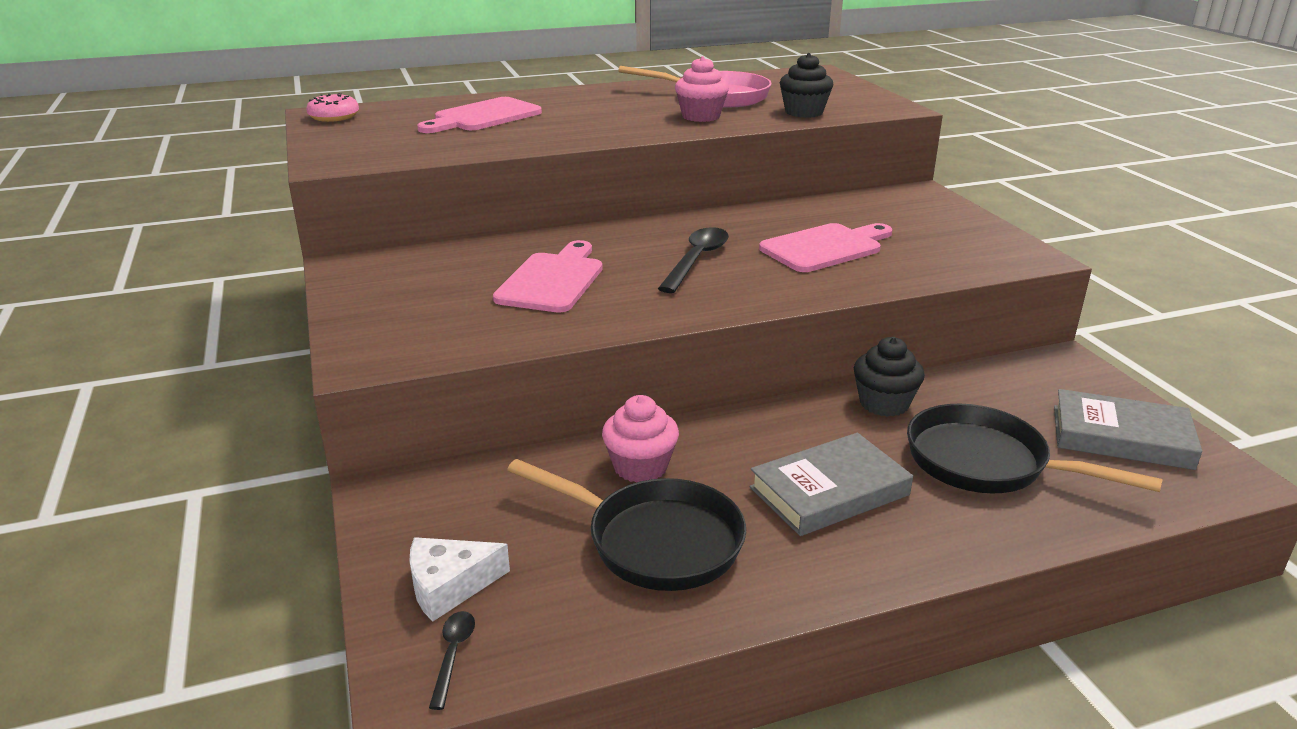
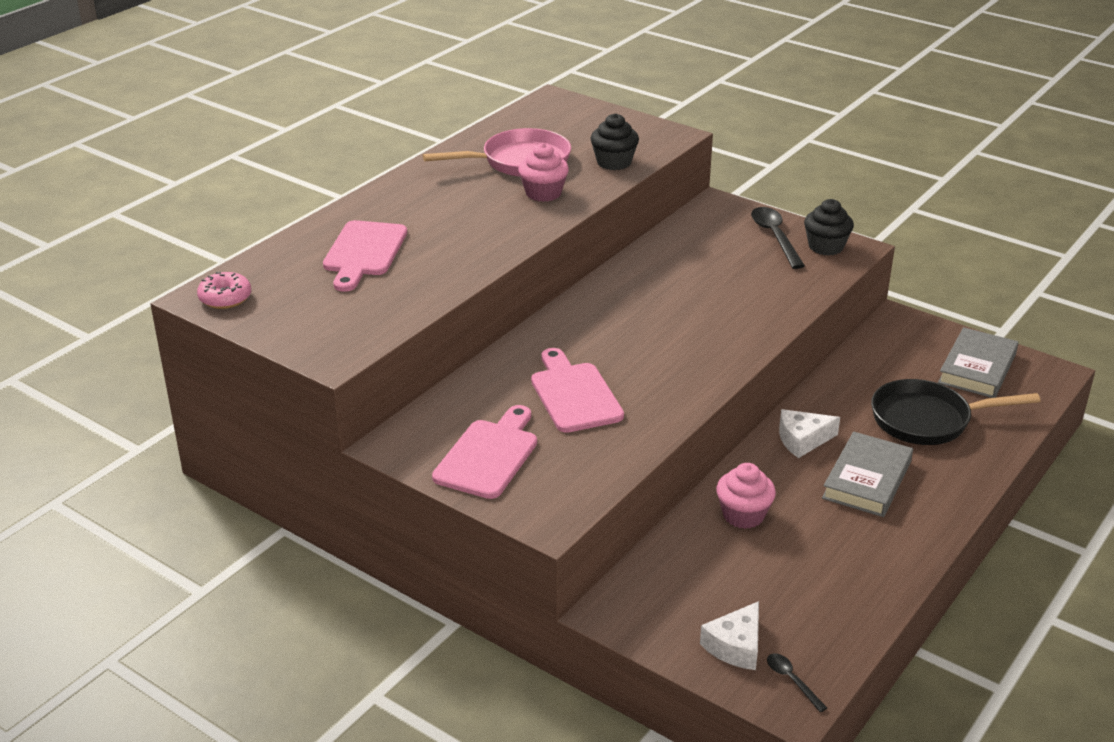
camera: 35 degrees left, 5 degrees up
black pan [507,459,746,591] -> none
black spoon [658,227,729,293] -> black spoon moved to [751,207,805,269]
pink cutting board [759,223,892,272] -> pink cutting board moved to [432,405,537,499]
black cupcake [854,337,925,417] -> black cupcake moved to [804,199,854,256]
grey book [1054,389,1202,470] -> grey book turned 45 degrees counterclockwise [938,327,1018,398]
none -> white cheese [779,409,840,458]

